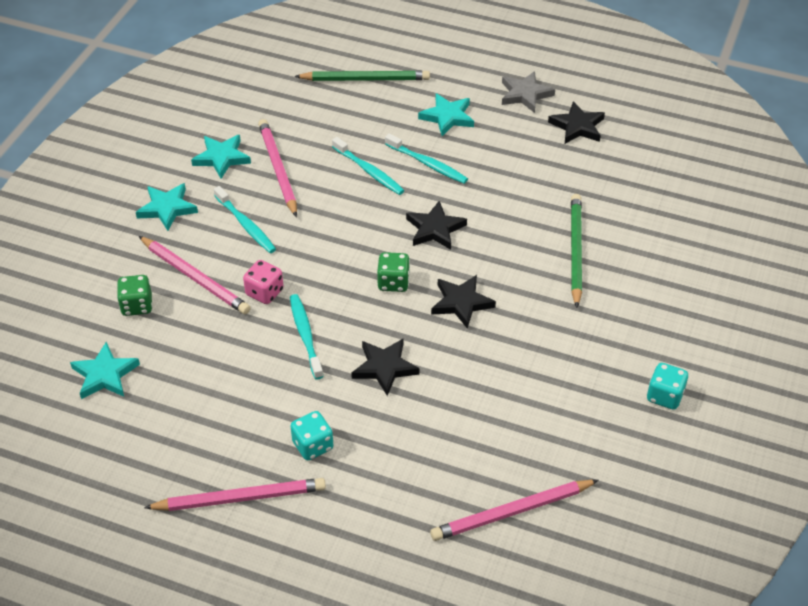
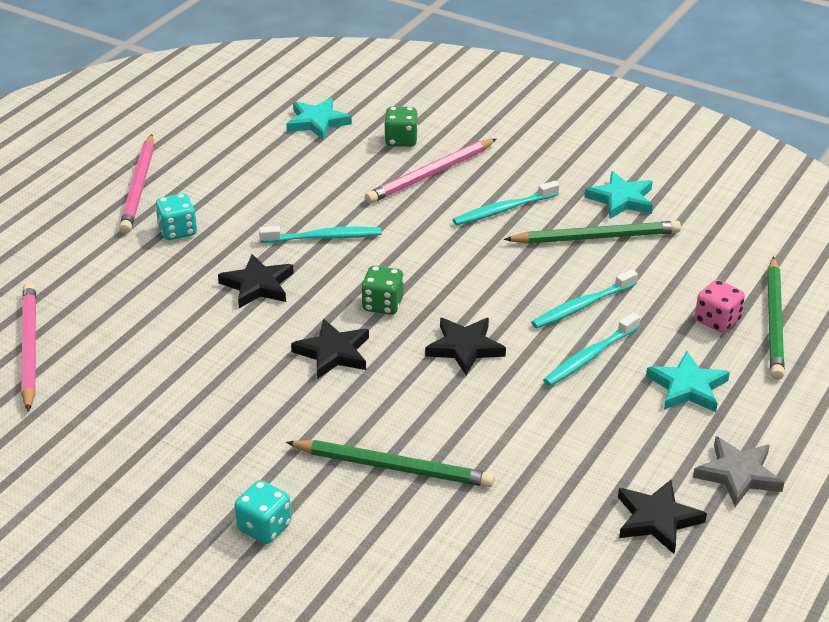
camera: 100 degrees right, 10 degrees down
turquoise star [136,183,198,231] -> none
pink dice [243,260,283,304] -> pink dice moved to [695,280,745,333]
pink pencil [258,119,297,217] -> green pencil [504,221,681,244]
turquoise dice [647,363,688,410] -> turquoise dice moved to [235,480,291,544]

